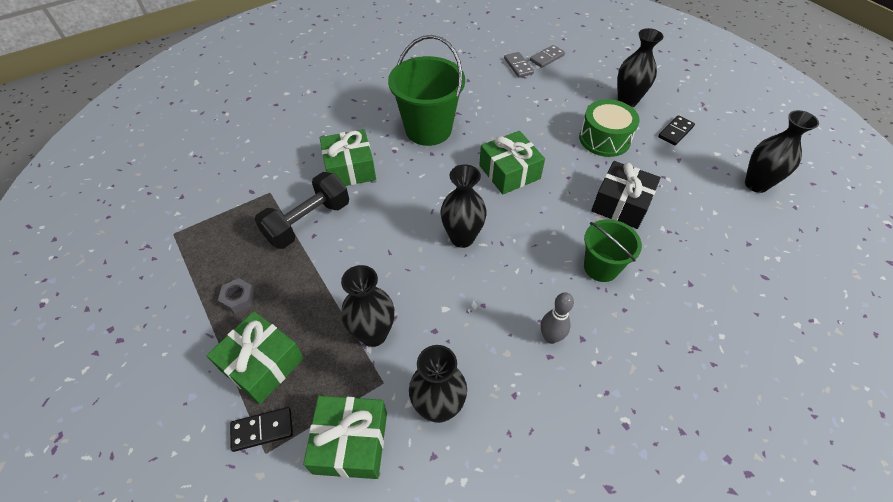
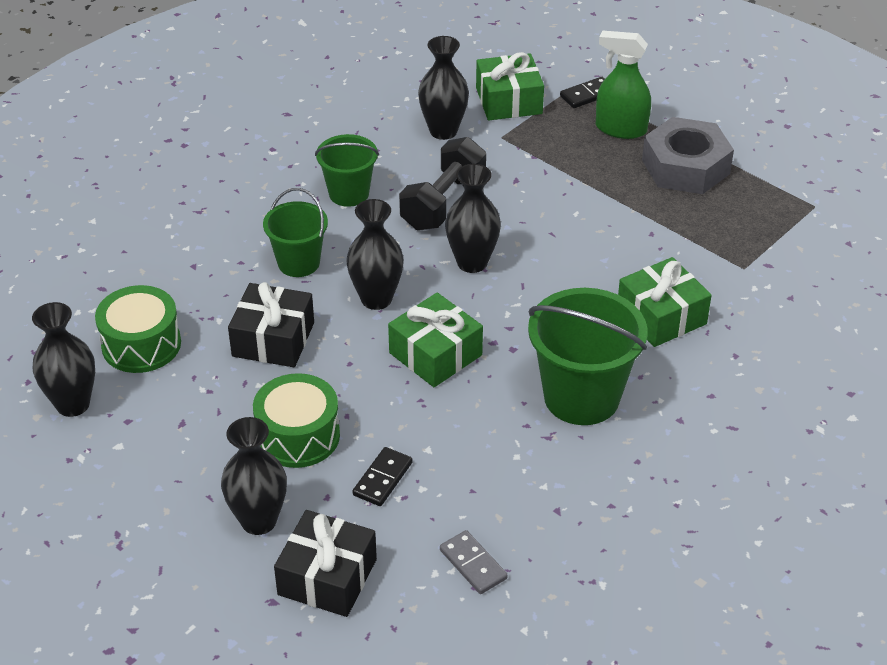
camera: 165 degrees right, 10 degrees down
green gift [206,311,304,404] -> green spray bottle [596,30,651,139]
grey nut [218,278,255,313] -> grey nut [642,117,734,194], size x2.40
black dumbbell [255,172,349,249] -> black dumbbell moved to [399,137,486,231]
black vase [341,265,394,347] -> black vase moved to [346,199,404,310]
grey domino [530,45,565,68] -> none
grey bowling pin [541,292,574,344] -> green bucket [315,134,379,207]
black domino [658,115,695,146] -> black domino moved to [353,447,413,506]
none -> green drum [95,285,181,373]
none -> black gift [274,510,377,617]

